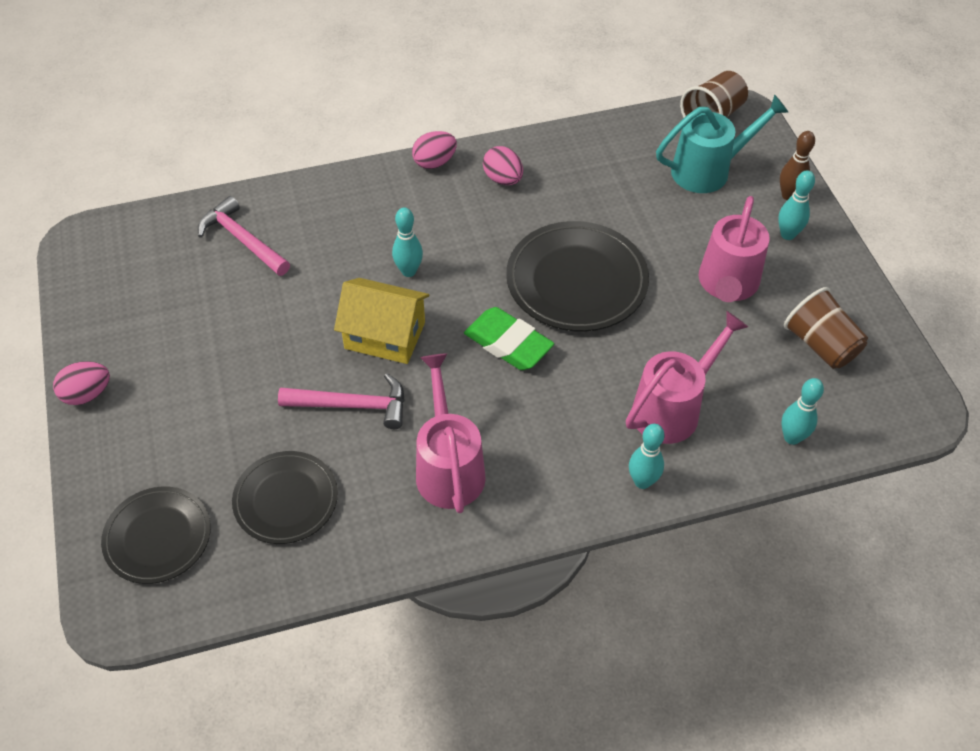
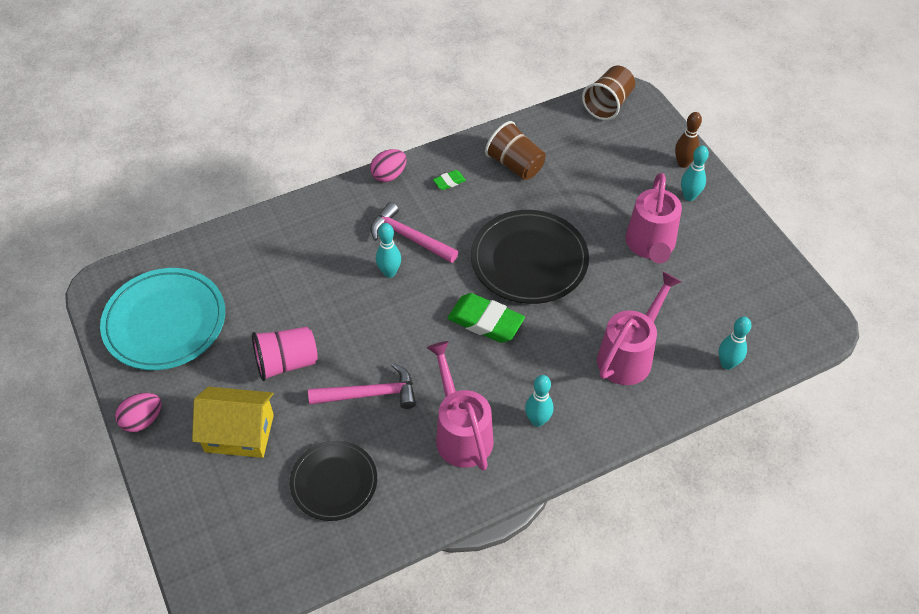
camera: 10 degrees left, 0 degrees up
black plate [101,487,211,584] -> none
pink hammer [198,196,290,276] -> pink hammer moved to [370,202,458,263]
yellow house [334,278,429,364] -> yellow house moved to [192,387,274,458]
pink egg [483,146,523,185] -> green eraser [433,170,466,190]
turquoise bowling pin [629,424,664,489] -> turquoise bowling pin moved to [525,375,554,427]
turquoise watering can [656,94,788,193] -> none
brown cup [784,287,868,369] -> brown cup moved to [485,121,545,180]
none -> turquoise plate [100,268,225,370]
none -> pink cup [252,327,318,381]

